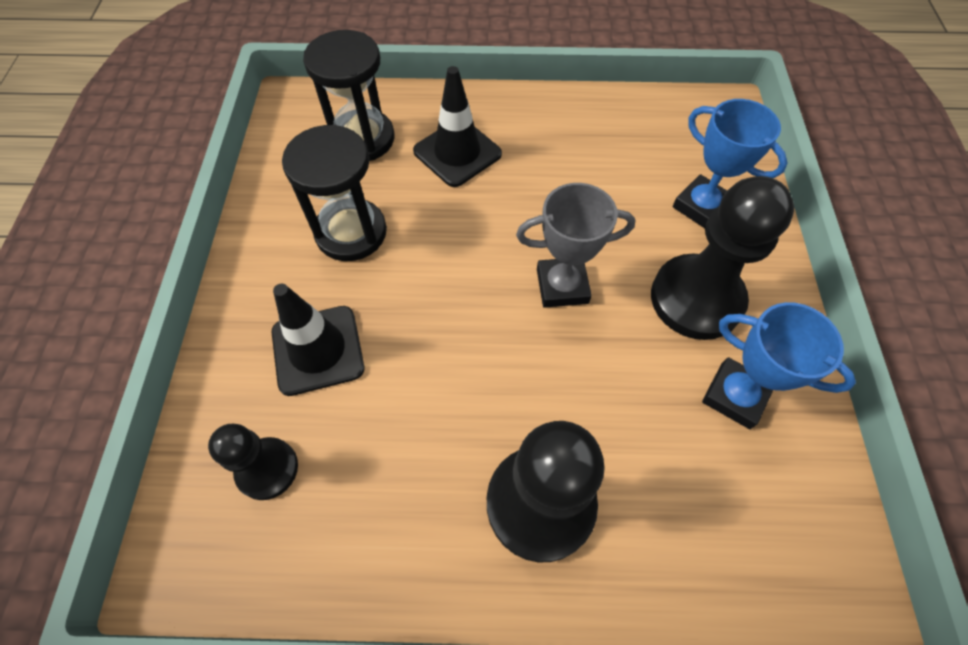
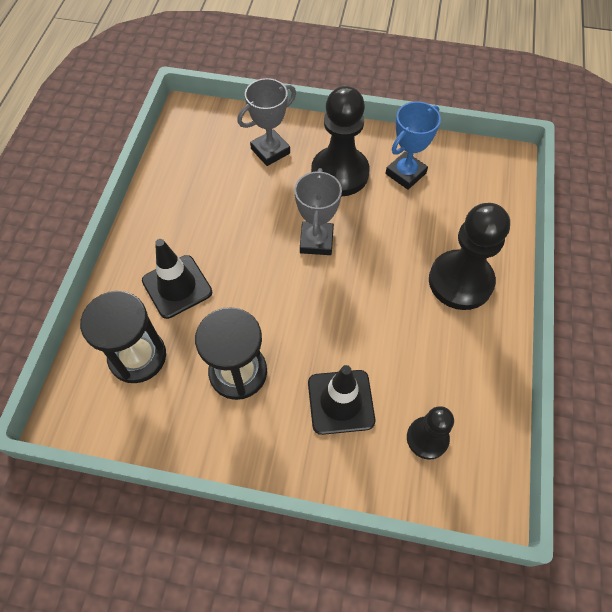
camera: 80 degrees left, 0 degrees up
blue trophy [673,99,787,228] -> grey trophy [237,78,296,166]

